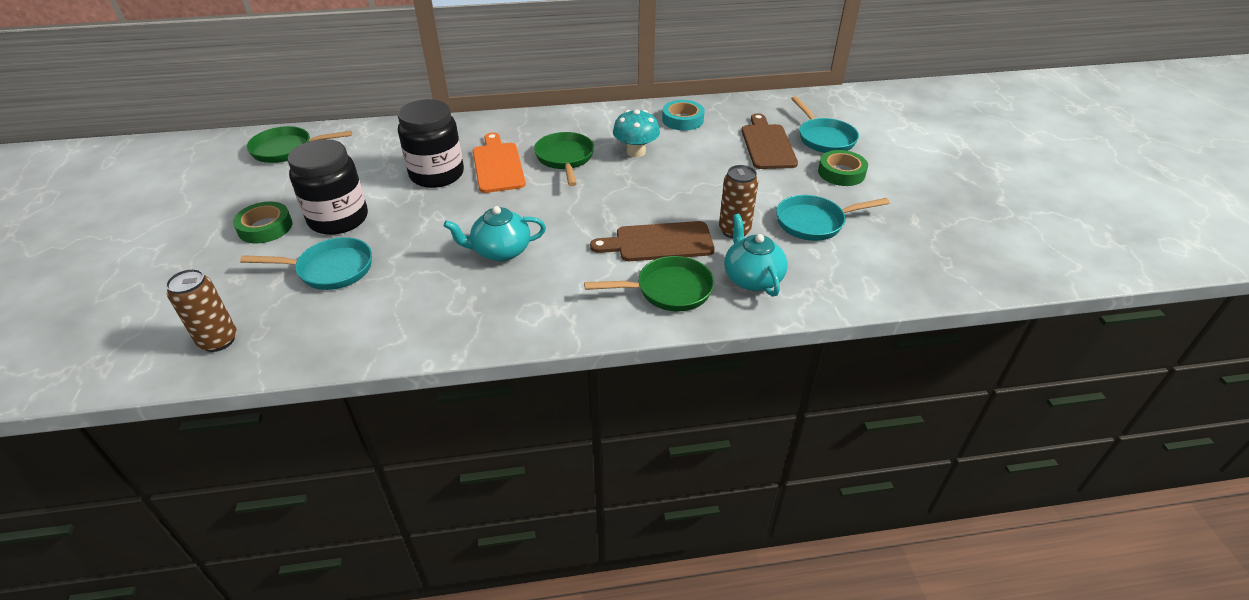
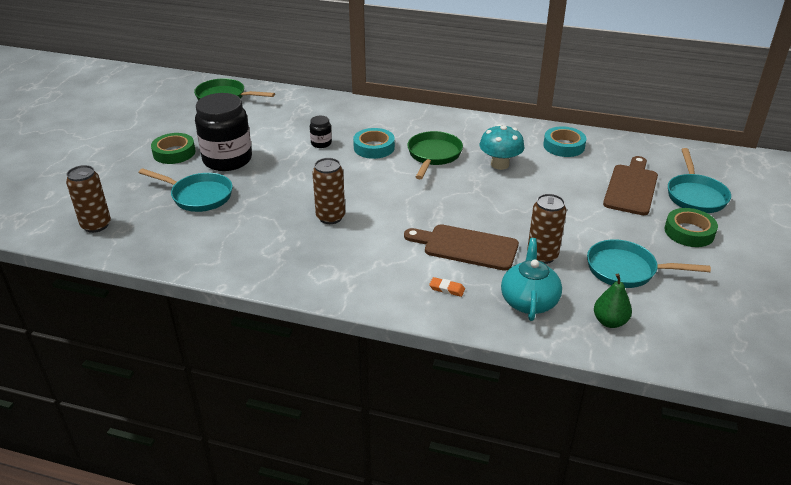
camera: 25 degrees right, 5 degrees down
black jar [398,99,464,188] -> black jar [310,116,332,148], size x0.44
turquoise teapot [444,206,546,261] -> brown can [312,158,345,224]
orange cutting board [473,133,526,193] -> turquoise tape [353,128,395,159]
green pan [584,256,714,312] -> orange eraser [429,277,465,297]
none -> green pear [594,274,632,328]

